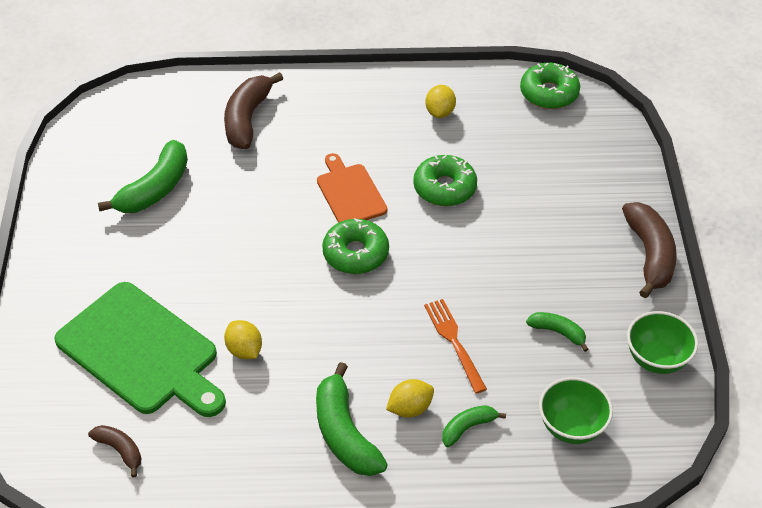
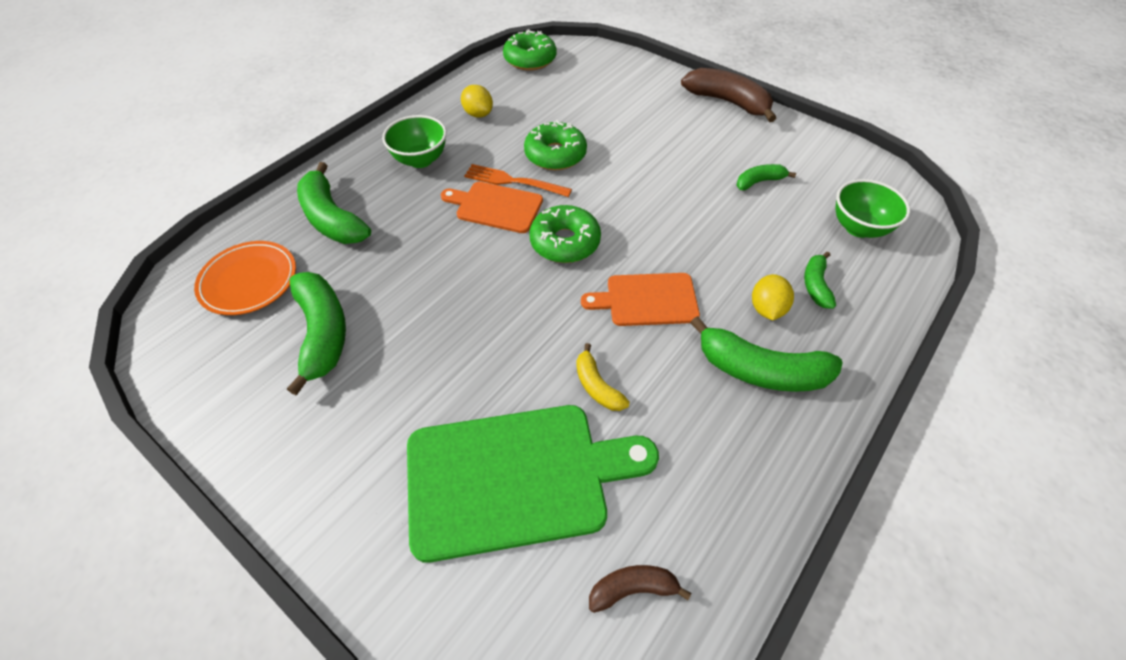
camera: 50 degrees left, 5 degrees up
brown banana [224,72,283,149] -> green banana [297,162,371,244]
yellow lemon [224,320,262,359] -> yellow banana [576,343,630,411]
orange fork [424,299,487,394] -> orange fork moved to [464,164,572,197]
green bowl [627,311,698,374] -> green bowl moved to [382,115,447,168]
none -> orange plate [194,241,296,315]
none -> orange cutting board [581,273,700,326]

